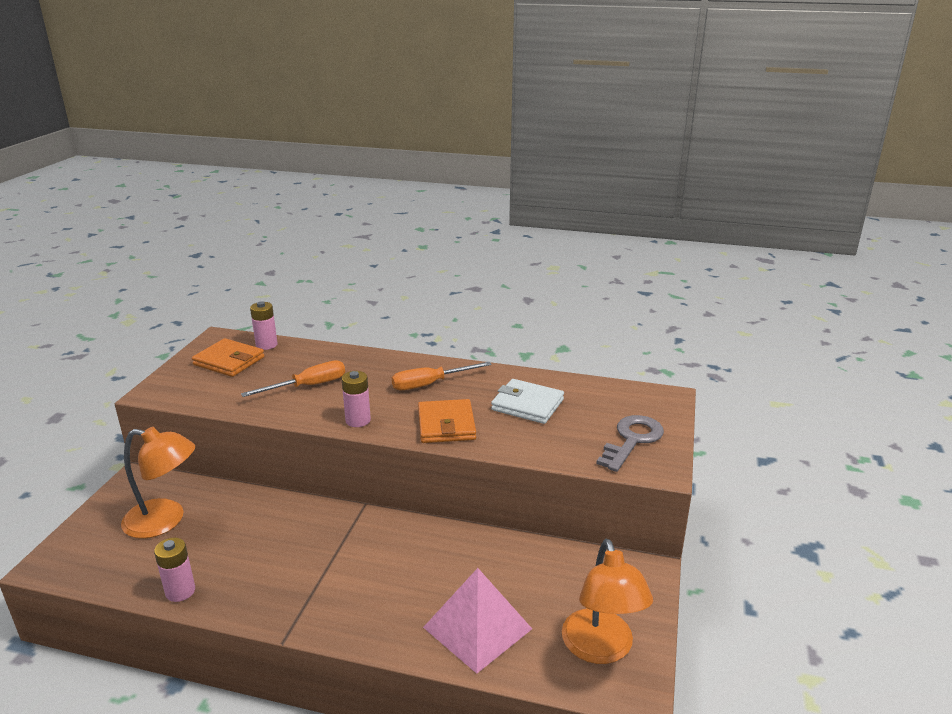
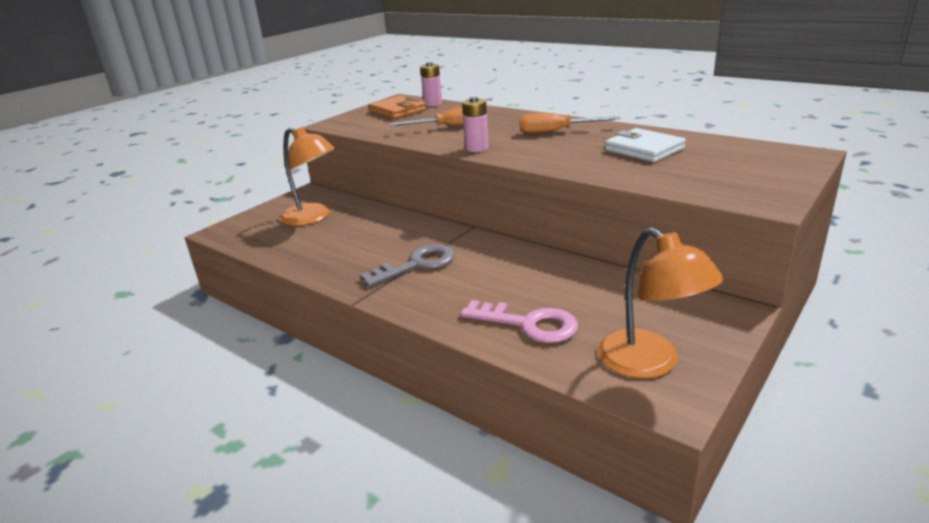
camera: 25 degrees right, 0 degrees up
pink battery [154,538,195,602] -> none
orange wallet [418,399,476,443] -> none
pink pyramid [423,568,532,674] -> pink key [461,300,578,343]
orange lamp [562,539,653,664] -> orange lamp turned 45 degrees counterclockwise [598,227,724,378]
grey key [596,415,664,472] -> grey key moved to [360,244,455,287]

